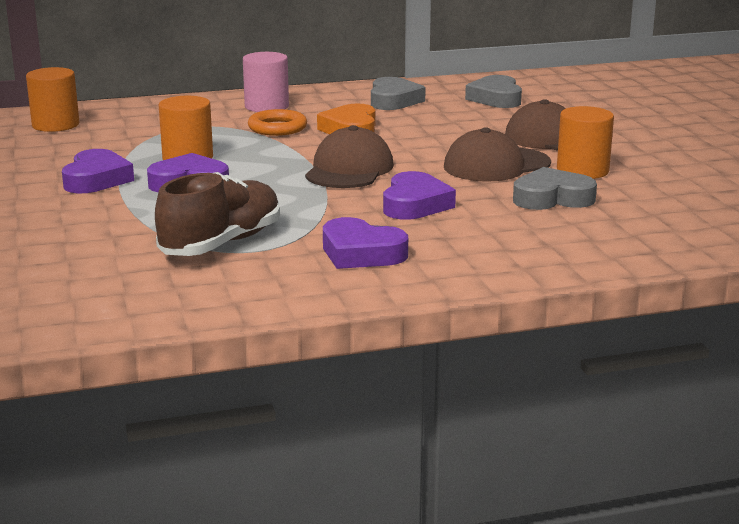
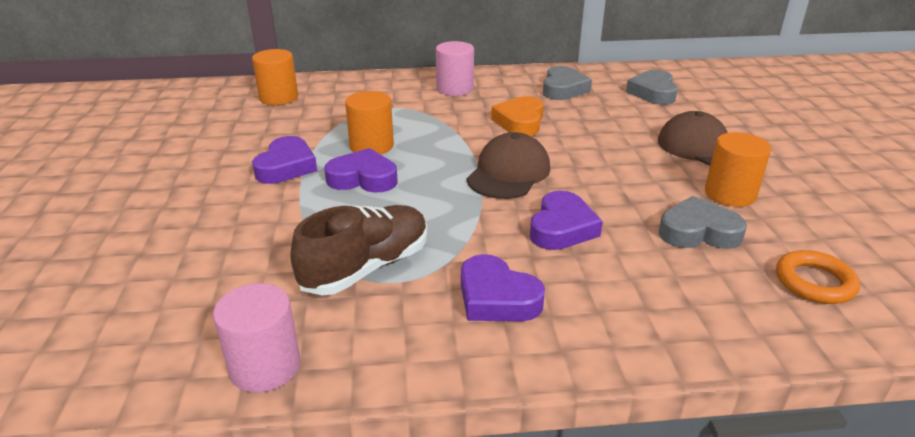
camera: 10 degrees right, 10 degrees up
orange ring [248,109,307,136] -> orange ring moved to [776,250,860,304]
brown cap [444,127,551,181] -> none
none -> pink cylinder [213,283,300,393]

